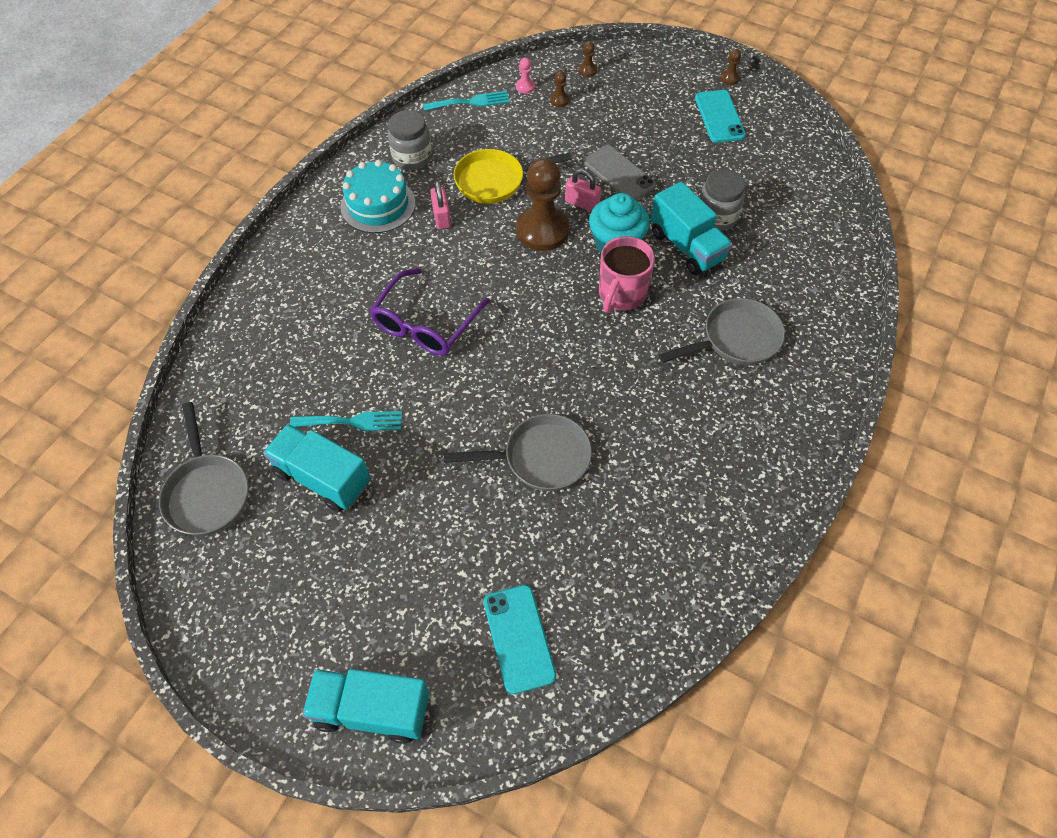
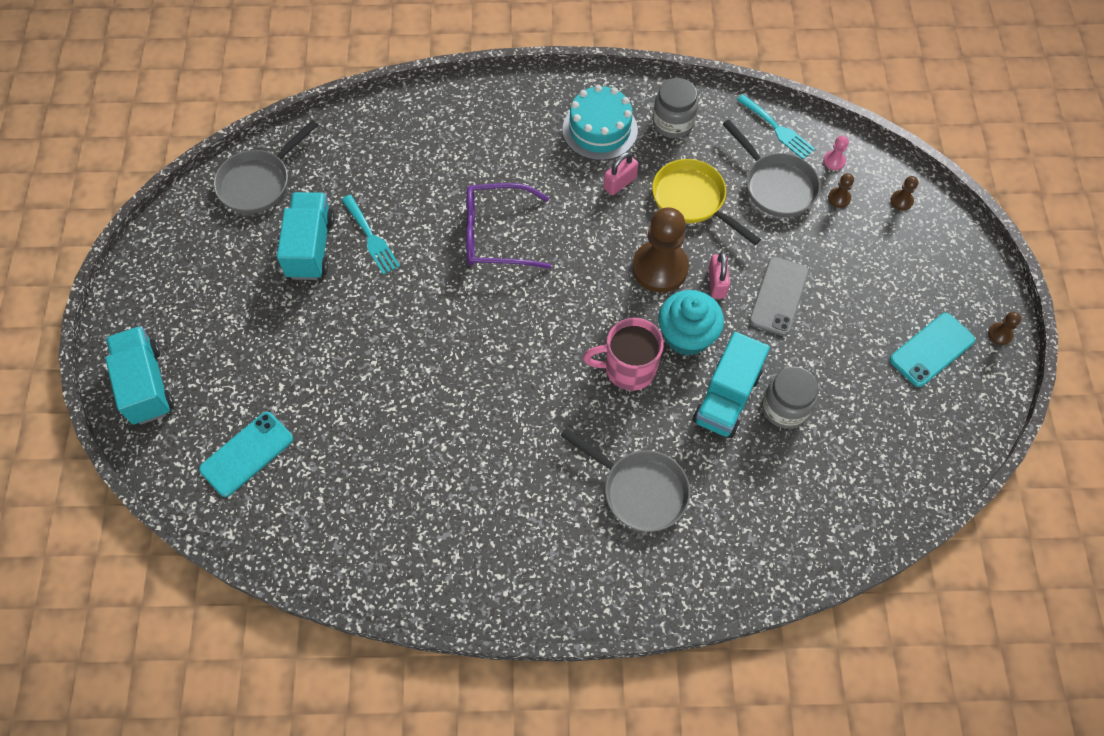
camera: 60 degrees right, 5 degrees up
grey pan [444,414,592,491] -> grey pan moved to [722,120,821,217]

